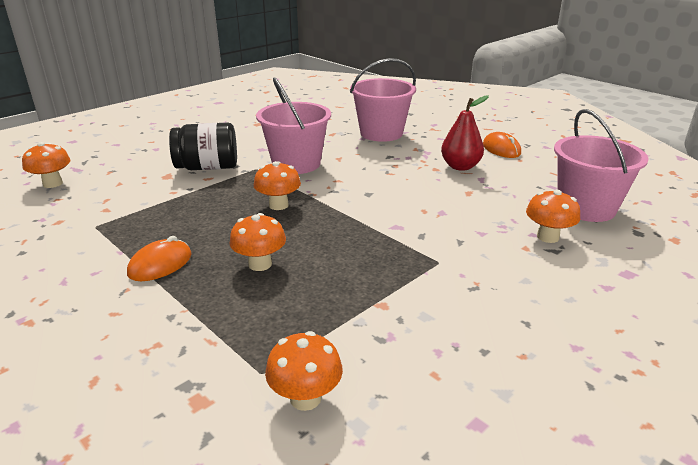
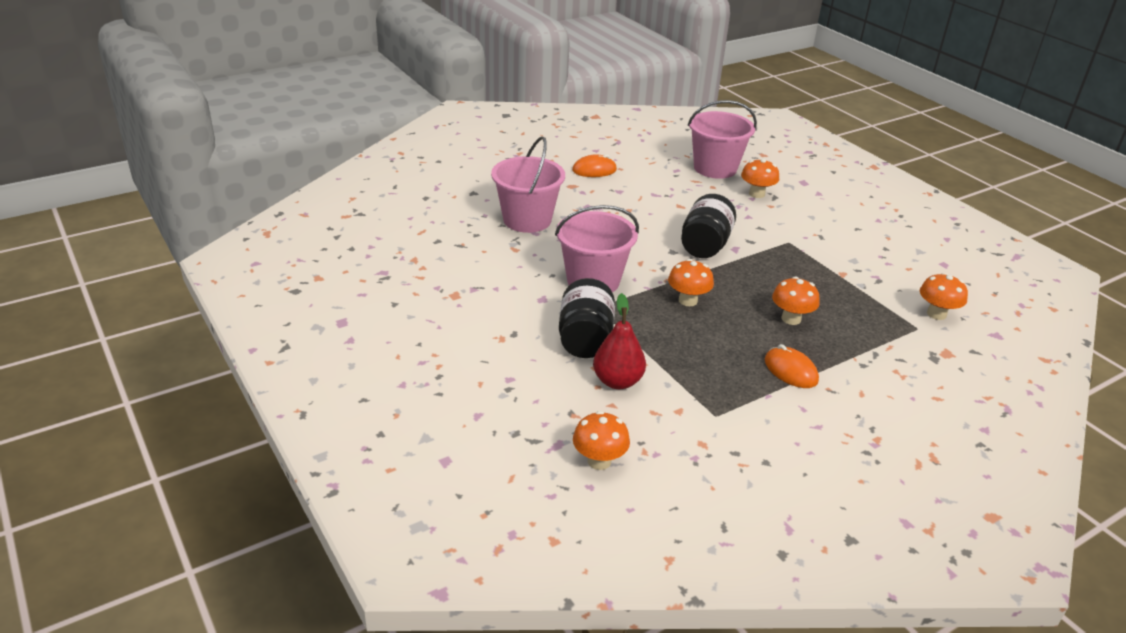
camera: 80 degrees left, 5 degrees up
red pear [441,95,489,171] -> red pear moved to [593,293,646,389]
none -> black jar [681,194,736,258]

